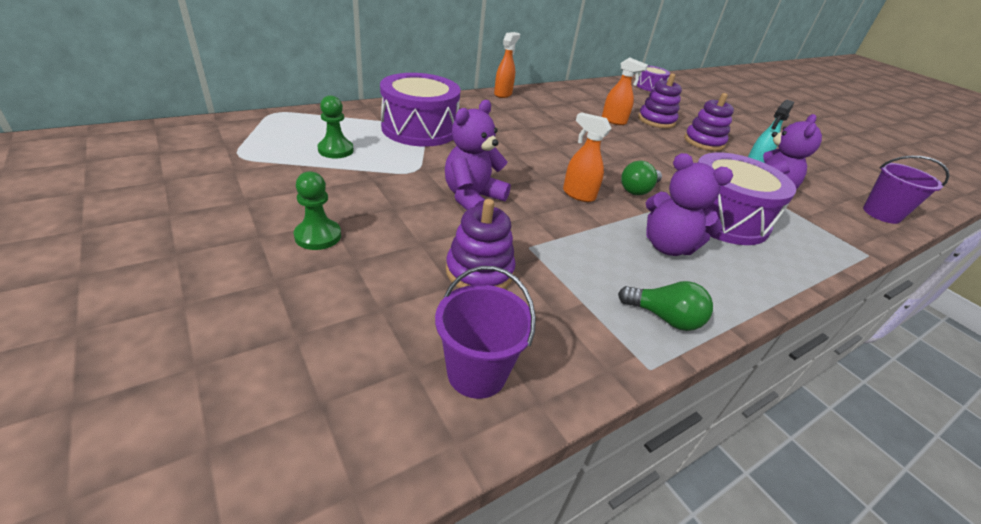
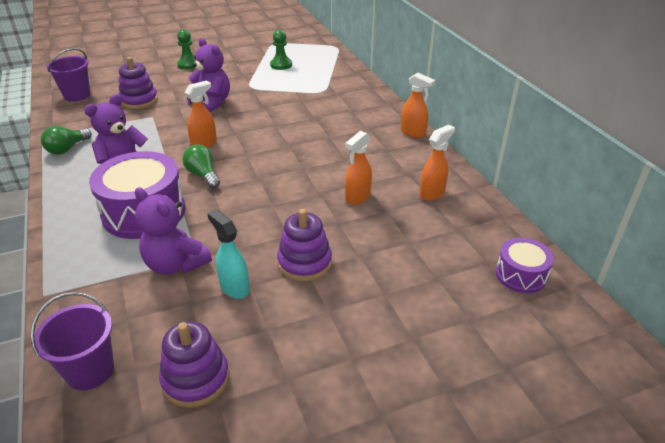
camera: 105 degrees right, 0 degrees up
purple drum [380,73,461,147] -> none
purple stacking toy [638,73,682,128] -> purple stacking toy moved to [159,321,229,408]
none -> orange spray bottle [420,125,455,201]

